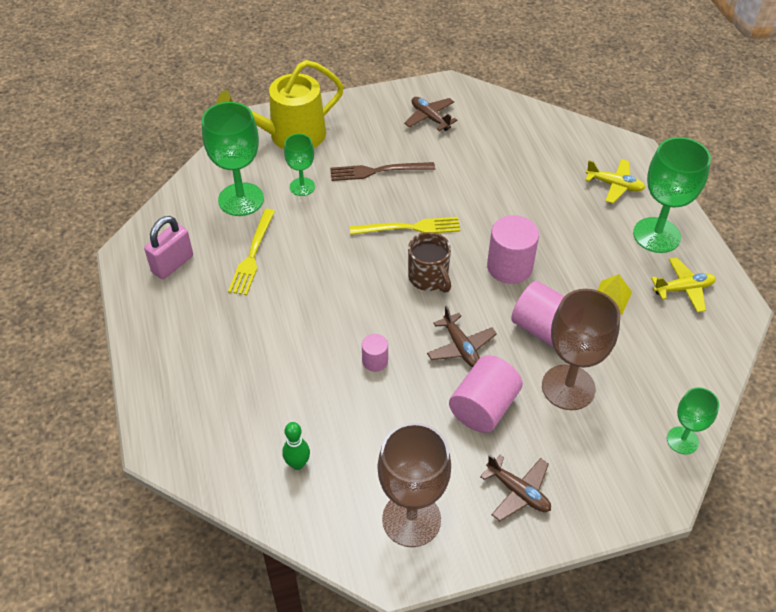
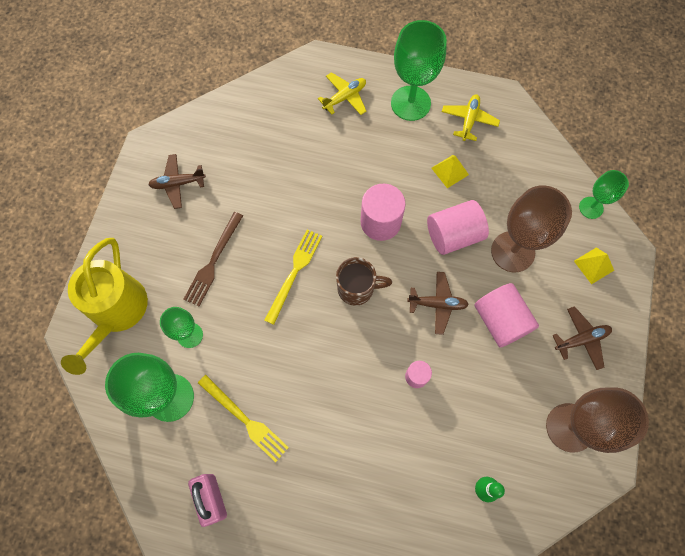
camera: 60 degrees left, 20 degrees up
none -> yellow pyramid [574,247,614,284]

